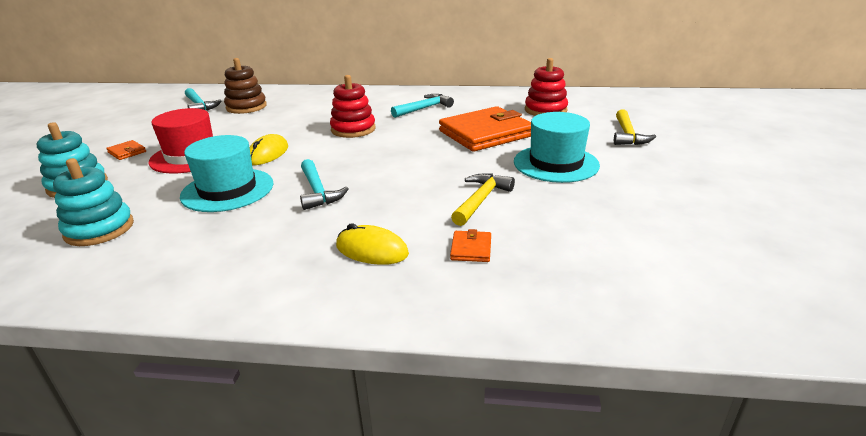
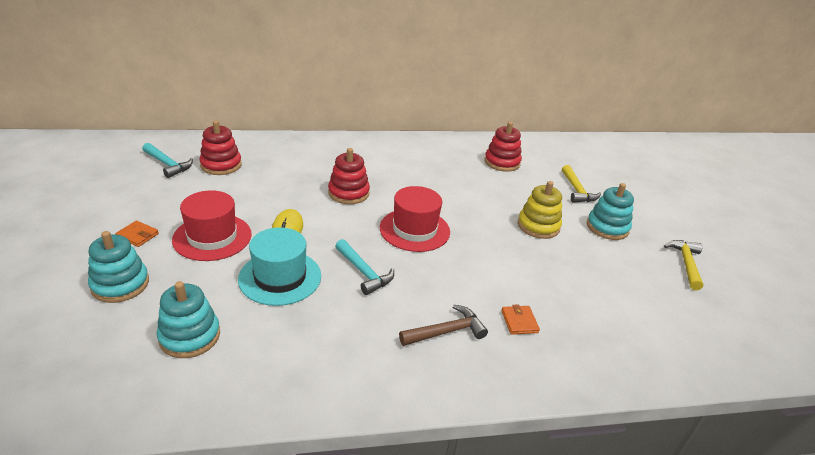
camera: 20 degrees left, 5 degrees up
brown stacking toy [224,58,267,114] -> red stacking toy [199,120,242,175]
yellow mouse [336,223,409,265] -> brown hammer [399,305,488,346]
turquoise hammer [391,94,454,118] -> none
orange wallet [439,106,531,152] -> none
yellow hammer [451,174,515,226] -> yellow hammer moved to [664,240,703,291]
turquoise hat [514,112,600,183] -> yellow stacking toy [518,181,562,239]
none -> red hat [380,186,450,252]
none -> turquoise stacking toy [587,183,634,240]

